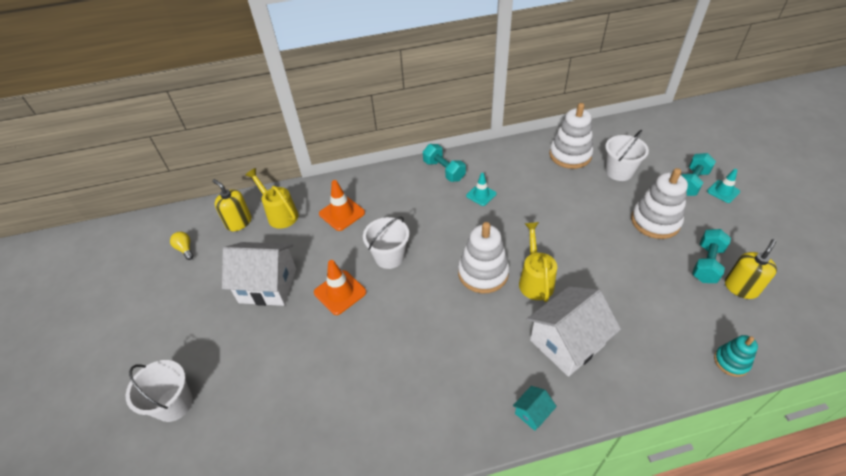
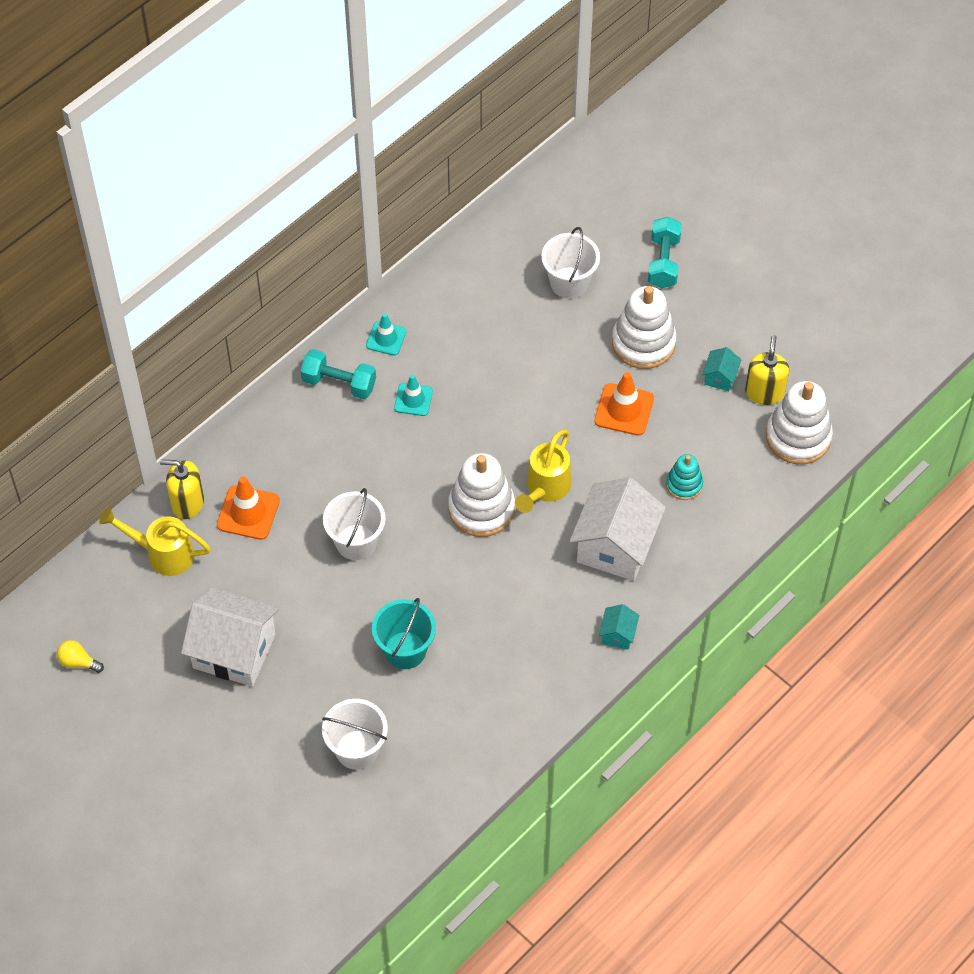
camera: 35 degrees left, 10 degrees up
white bucket [126,360,193,422] -> white bucket moved to [322,699,388,770]
yellow soap dispenser [212,179,251,231] -> yellow soap dispenser moved to [160,459,204,519]
white house [222,242,296,306] -> white house turned 45 degrees clockwise [181,587,279,687]
orange traffic cone [314,260,366,315] -> orange traffic cone moved to [594,372,654,436]
yellow watering can [519,222,557,302] -> yellow watering can turned 120 degrees counterclockwise [515,430,572,513]
white stacking toy [549,103,593,169] -> white stacking toy moved to [766,381,833,464]
turquoise dumbbell [692,229,731,283] -> turquoise house [702,347,741,391]
turquoise traffic cone [707,169,740,203] -> turquoise traffic cone moved to [366,313,406,355]
turquoise stacking toy [714,335,758,377] -> turquoise stacking toy moved to [666,454,703,500]
none -> turquoise bucket [372,598,436,669]

